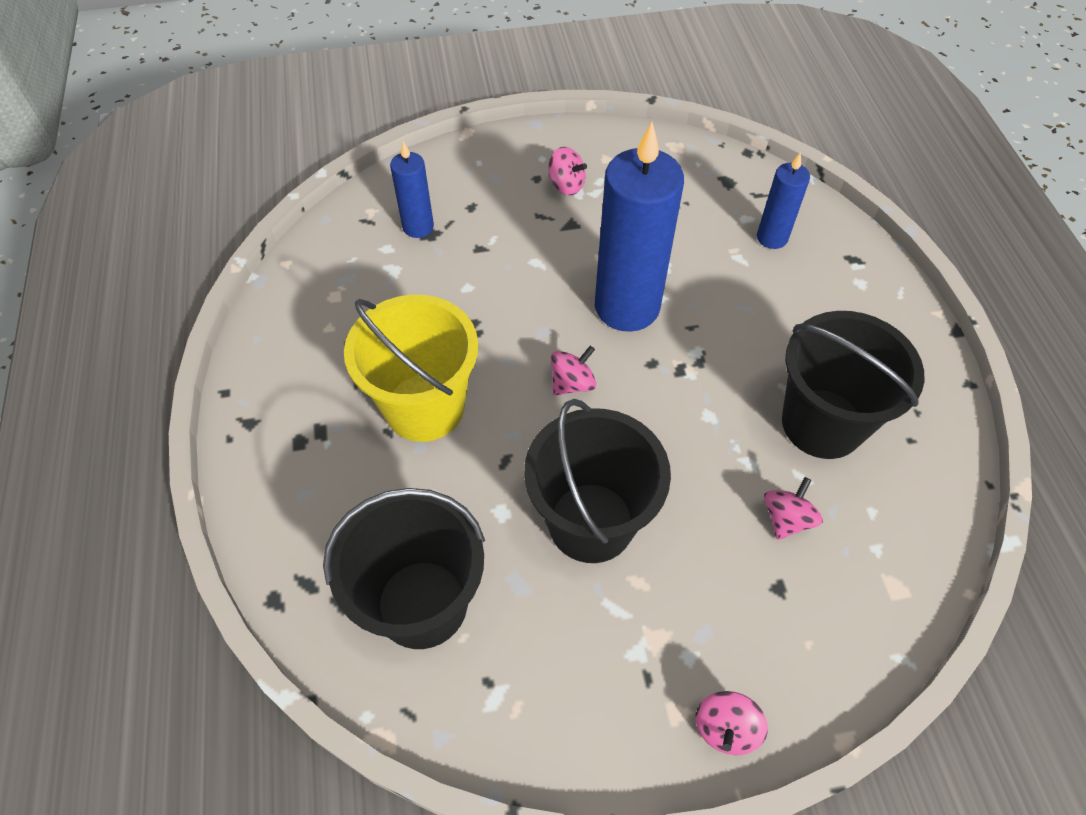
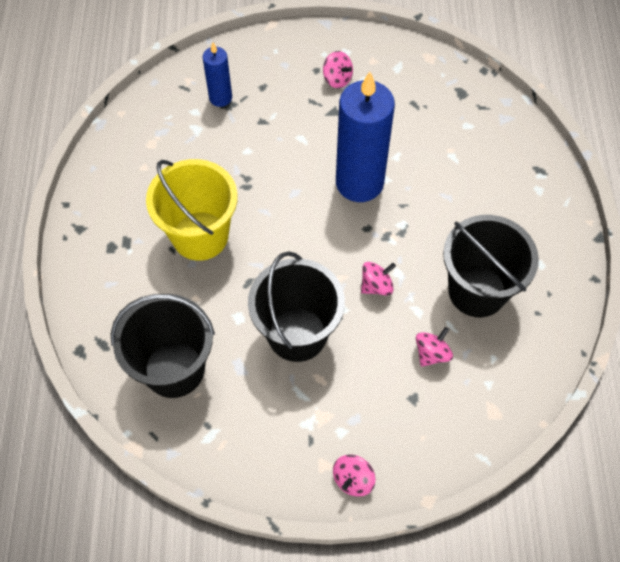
camera: 10 degrees right, 5 degrees up
pink spinning top [550,346,596,395] -> pink spinning top moved to [361,262,396,295]
blue candle [757,152,810,249] -> none

